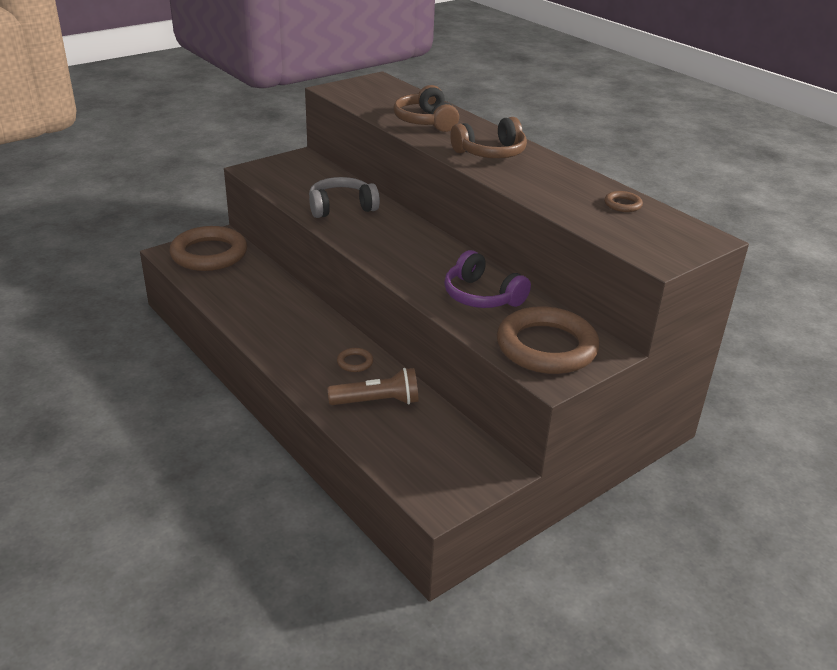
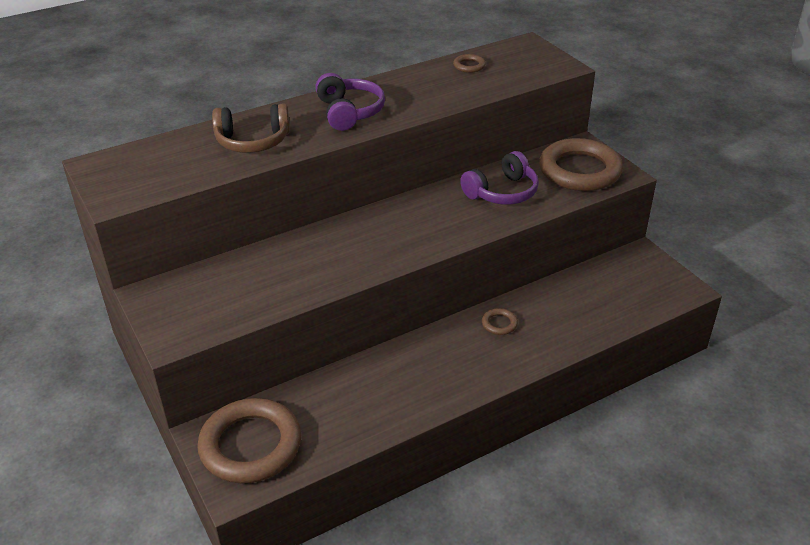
camera: 80 degrees left, 5 degrees up
grey headphones [309,177,380,218] -> none
brown flashlight [327,368,419,405] -> none
brown headphones [450,117,527,158] -> purple headphones [315,73,385,131]

